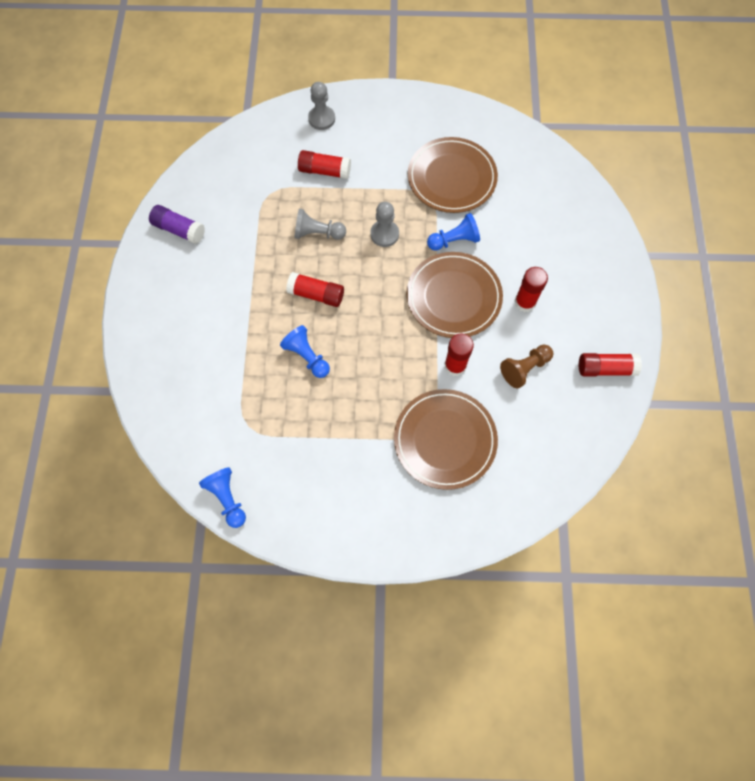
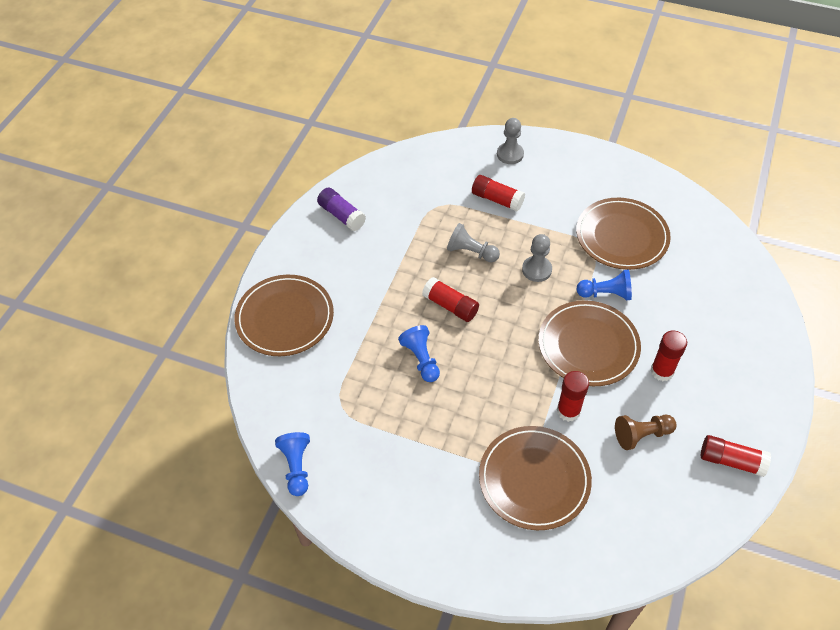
camera: 20 degrees right, 15 degrees down
none -> brown plate [234,275,334,356]

